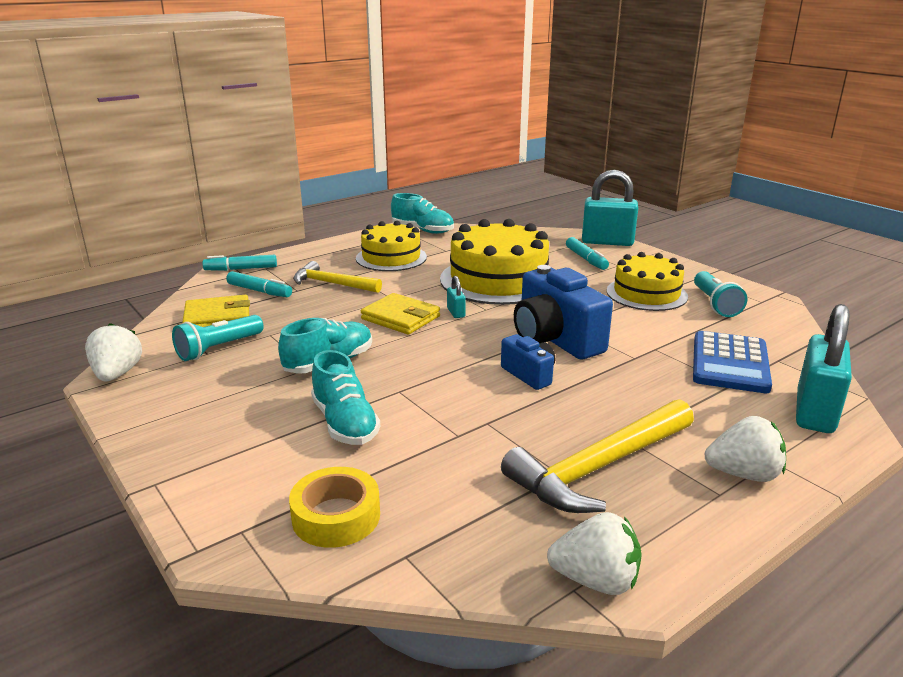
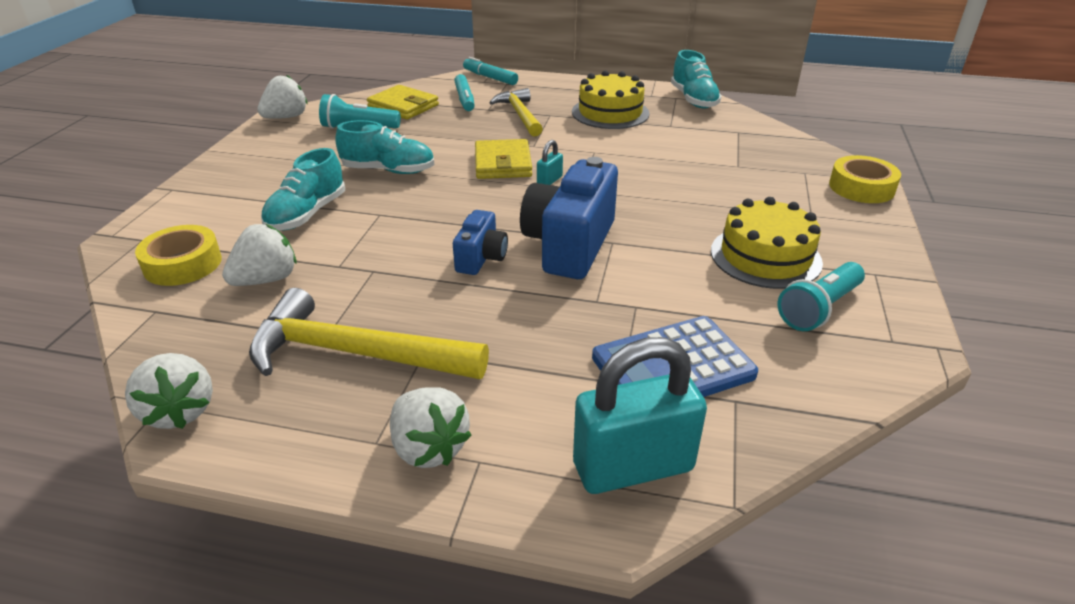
camera: 50 degrees right, 10 degrees up
yellow cake [440,219,549,305] -> none
turquoise marker [566,237,609,270] -> none
turquoise padlock [582,170,638,246] -> yellow tape [829,155,901,203]
none -> white strawberry [222,224,296,286]

